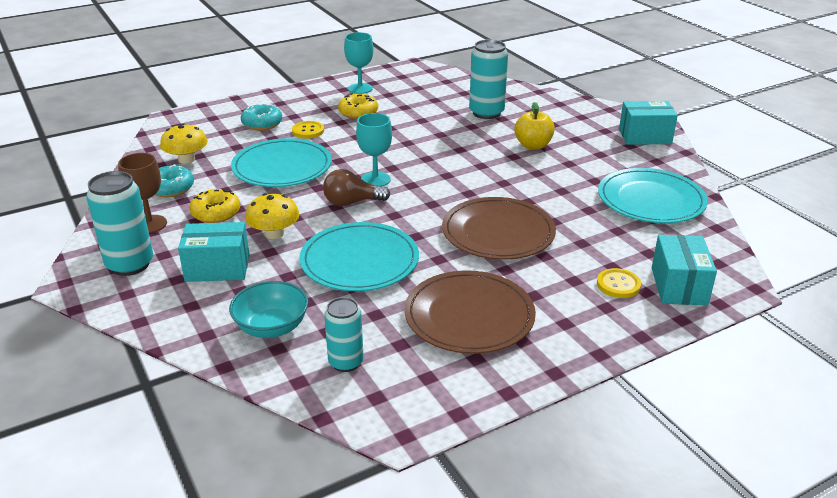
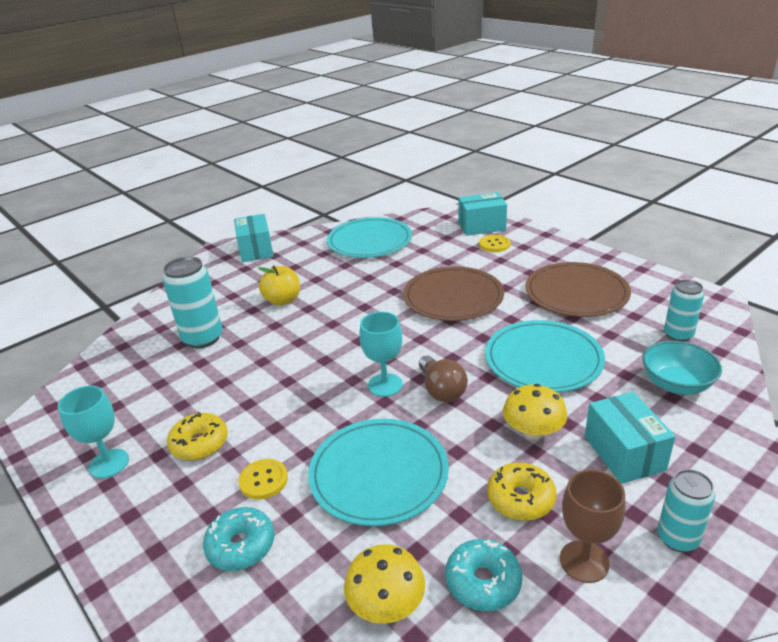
camera: 100 degrees left, 0 degrees up
turquoise can [86,171,153,276] -> turquoise can [657,469,715,552], size x0.63

